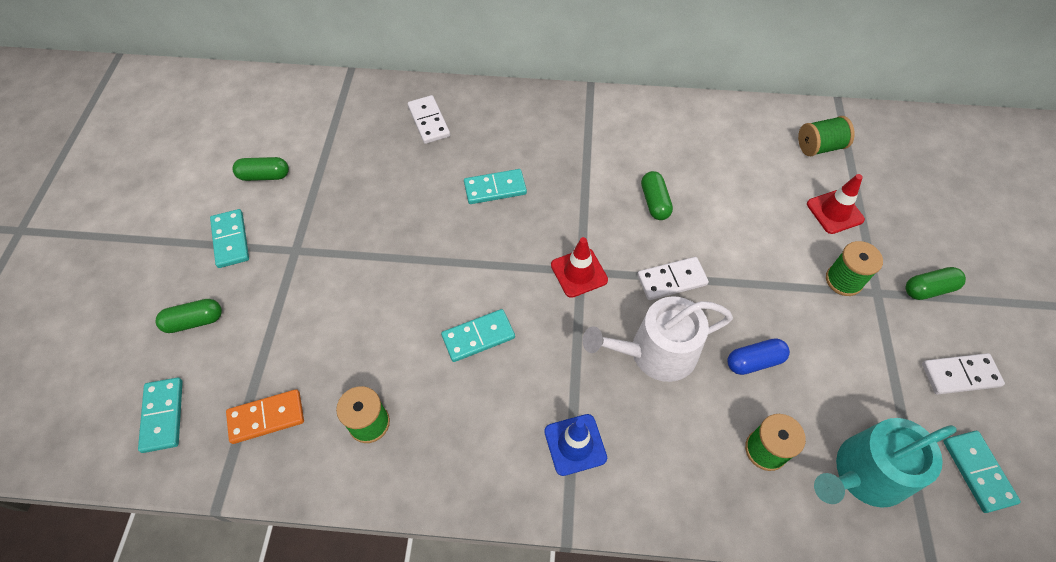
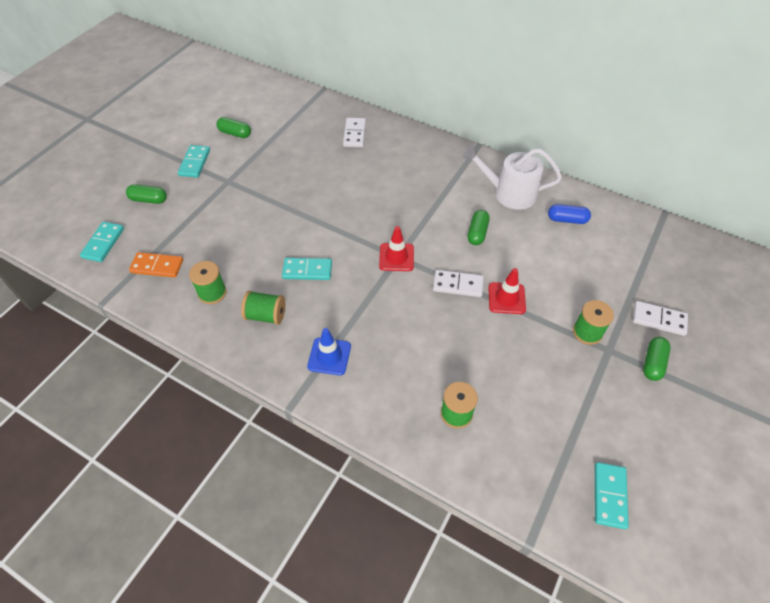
camera: 25 degrees right, 5 degrees down
turquoise domino [464,169,527,204] -> none
white watering can [583,296,733,382] -> white watering can moved to [463,145,562,210]
blue capsule [728,338,790,375] -> blue capsule moved to [548,204,591,224]
green spool [798,116,855,156] -> green spool moved to [241,291,285,325]
red traffic cone [807,174,865,234] -> red traffic cone moved to [488,268,526,314]
turquoise watering can [814,418,957,508] -> none
green capsule [906,267,966,300] -> green capsule turned 75 degrees counterclockwise [643,337,671,381]
white domino [922,353,1005,395] -> white domino moved to [633,301,688,336]

